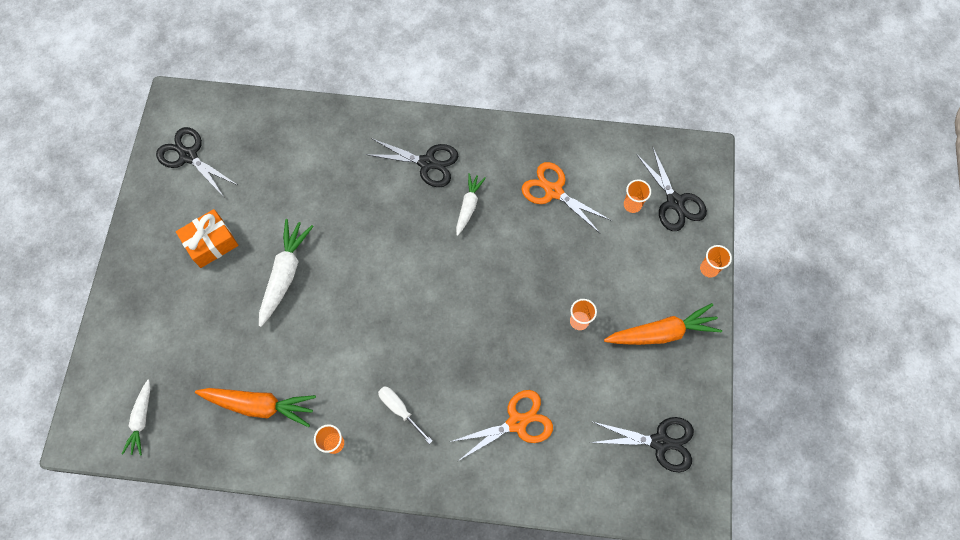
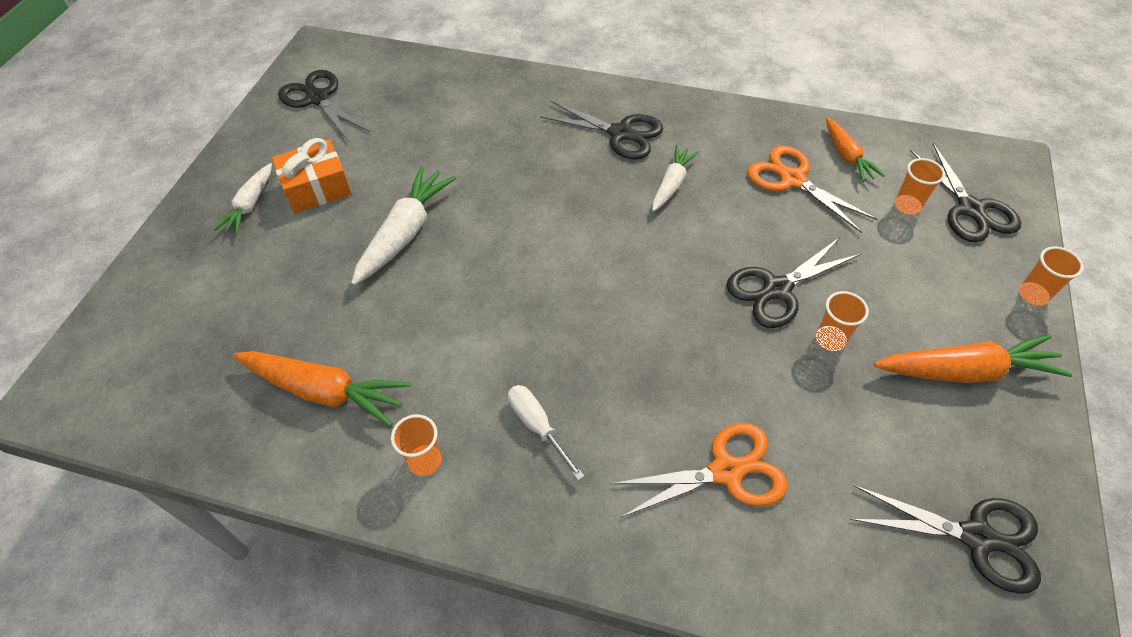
camera: 10 degrees right, 15 degrees down
white carrot [122,380,150,456] -> white carrot moved to [214,163,272,235]
none -> black scissors [726,237,861,328]
none -> orange carrot [826,118,885,182]

